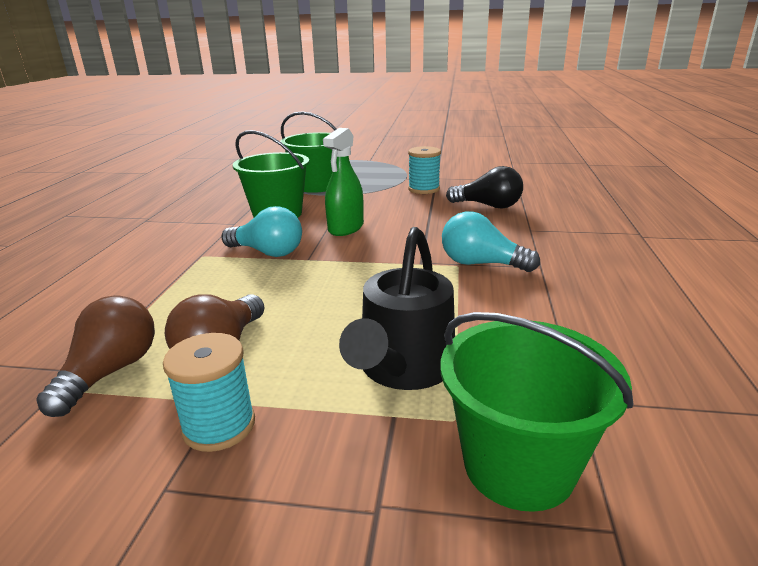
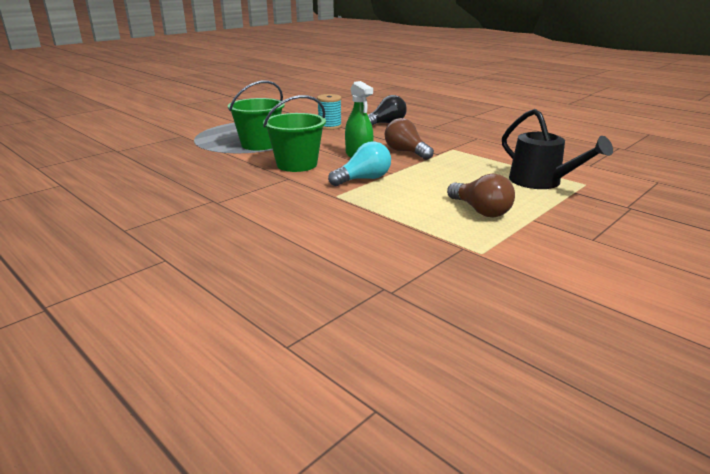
camera: 55 degrees left, 0 degrees up
brown light bulb [37,295,155,417] -> brown light bulb moved to [385,118,434,160]
turquoise spool [163,333,255,452] -> none
green bucket [441,312,633,512] -> none
turquoise light bulb [442,212,540,272] -> none

